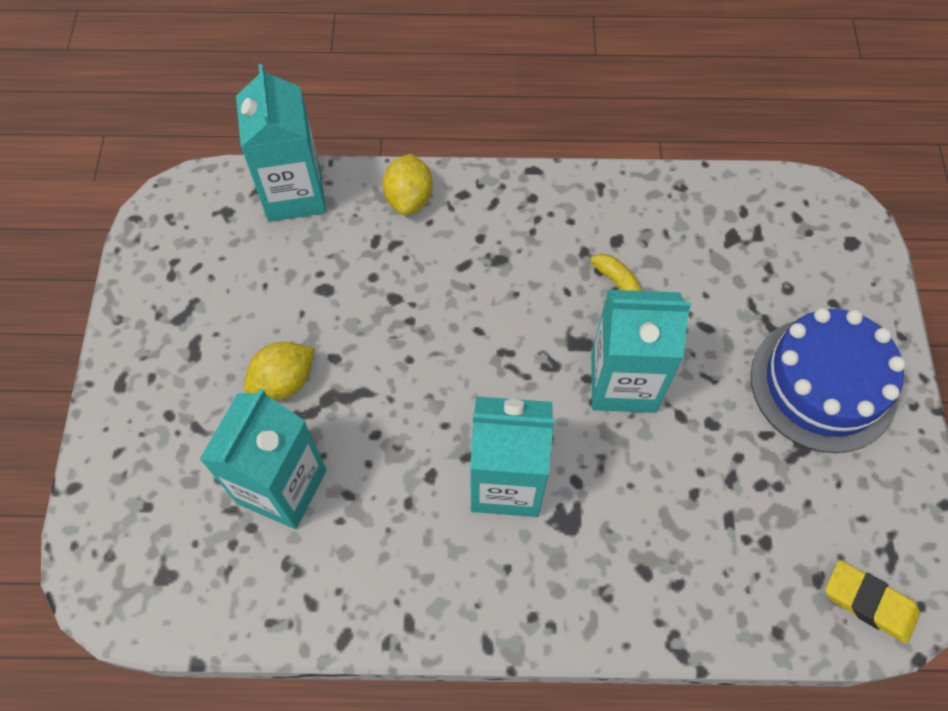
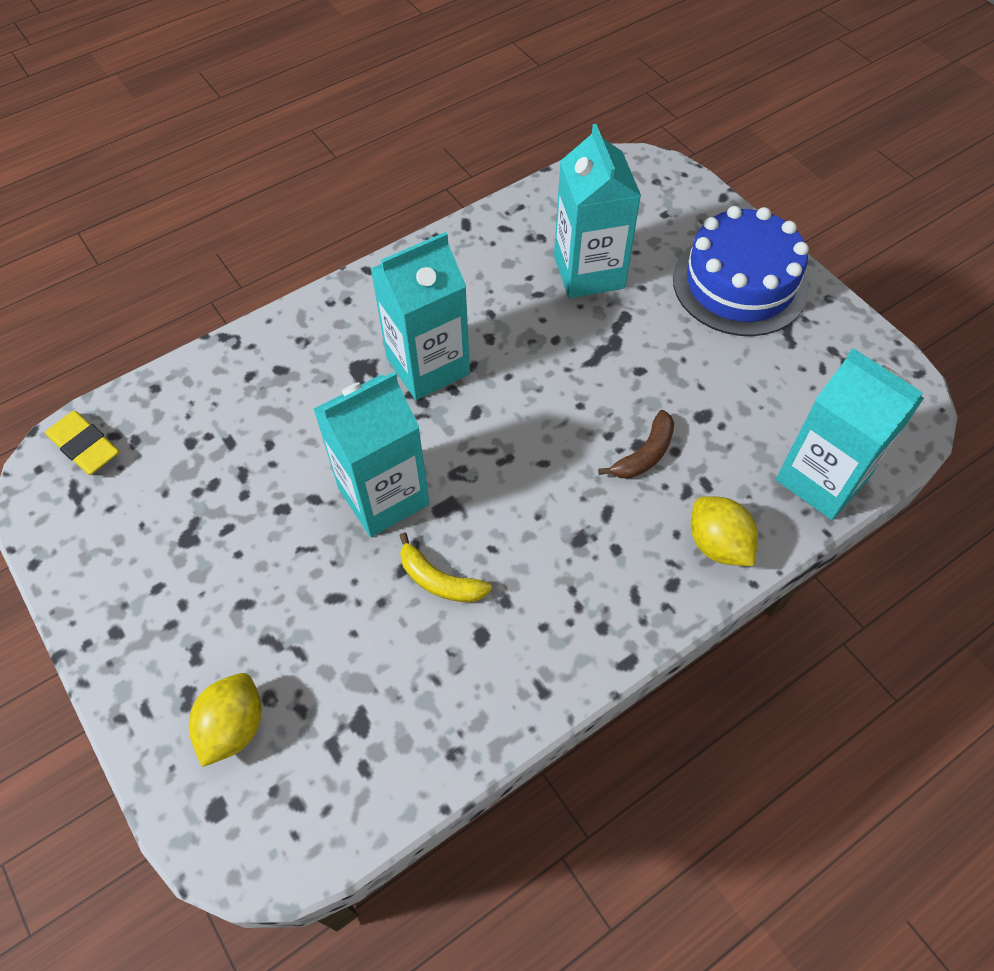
camera: 145 degrees right, 5 degrees down
yellow lemon [244,342,315,400] -> yellow lemon moved to [189,673,262,767]
blue cake [751,308,906,453] -> blue cake moved to [673,206,809,336]
yellow eraser [825,560,920,644] -> yellow eraser turned 45 degrees clockwise [45,411,119,475]
none -> brown banana [598,410,674,478]

